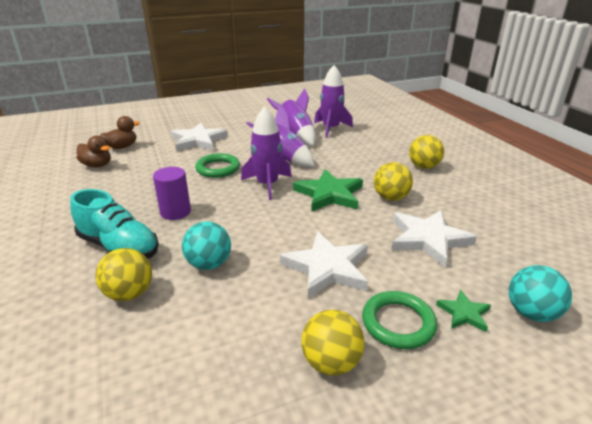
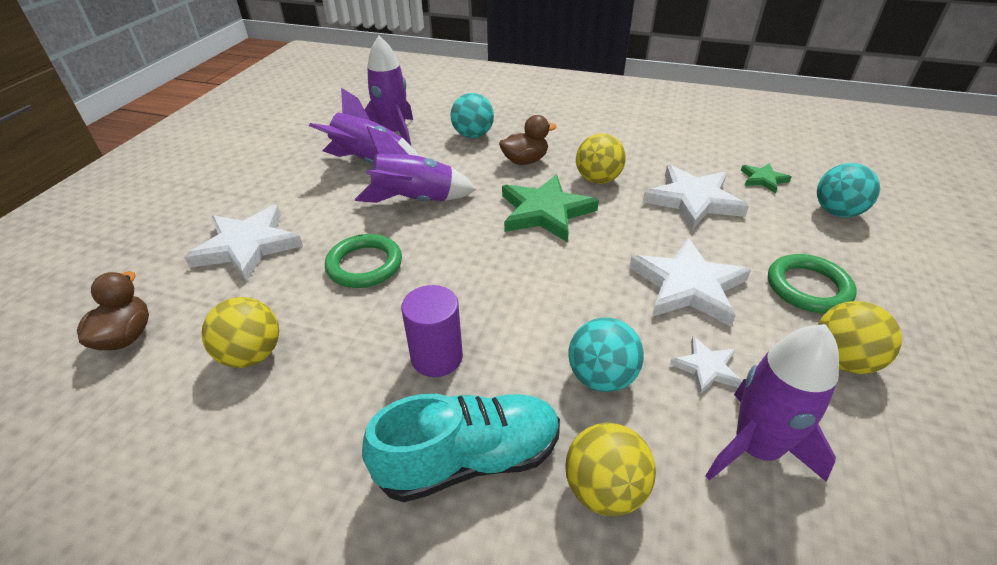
camera: 50 degrees left, 10 degrees up
brown duck [77,136,111,167] -> brown duck moved to [499,115,556,165]
purple rocket [241,106,292,200] -> purple rocket moved to [706,324,839,482]
yellow ball [409,135,444,169] -> yellow ball moved to [201,297,279,368]
green star [436,290,491,332] -> green star moved to [741,163,791,193]
none -> turquoise ball [450,93,494,138]
none -> white star [670,336,742,394]

